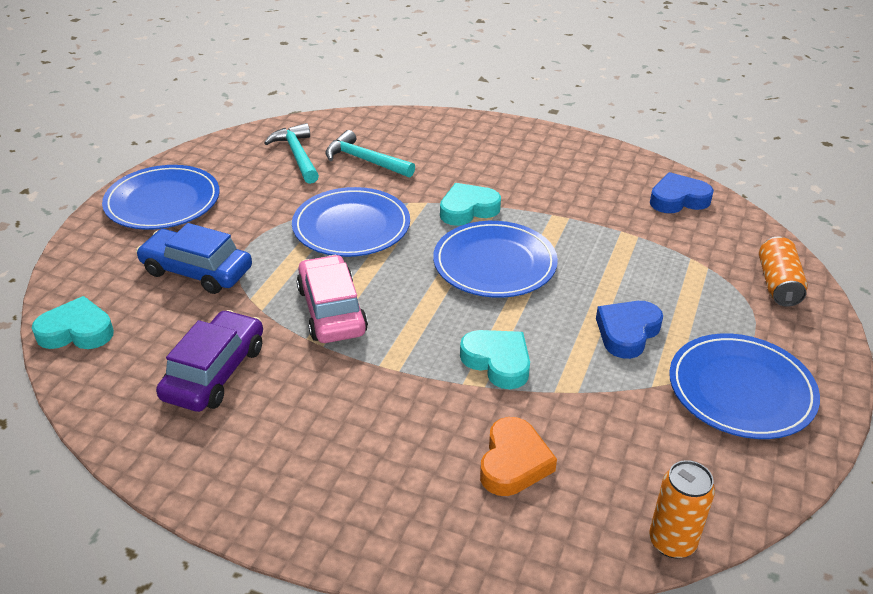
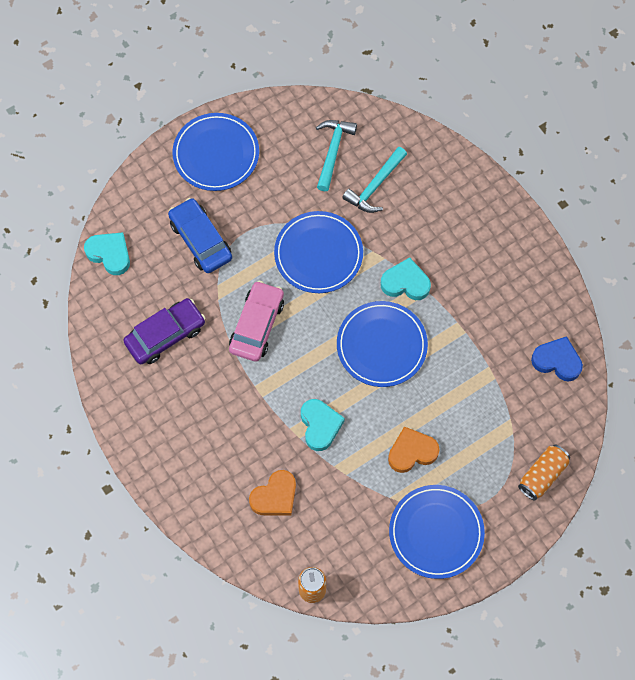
camera: 35 degrees right, 30 degrees up
turquoise hammer [325,130,415,178] -> turquoise hammer turned 120 degrees counterclockwise [342,147,407,213]
blue heart [596,301,663,359] -> orange heart [388,426,440,473]

